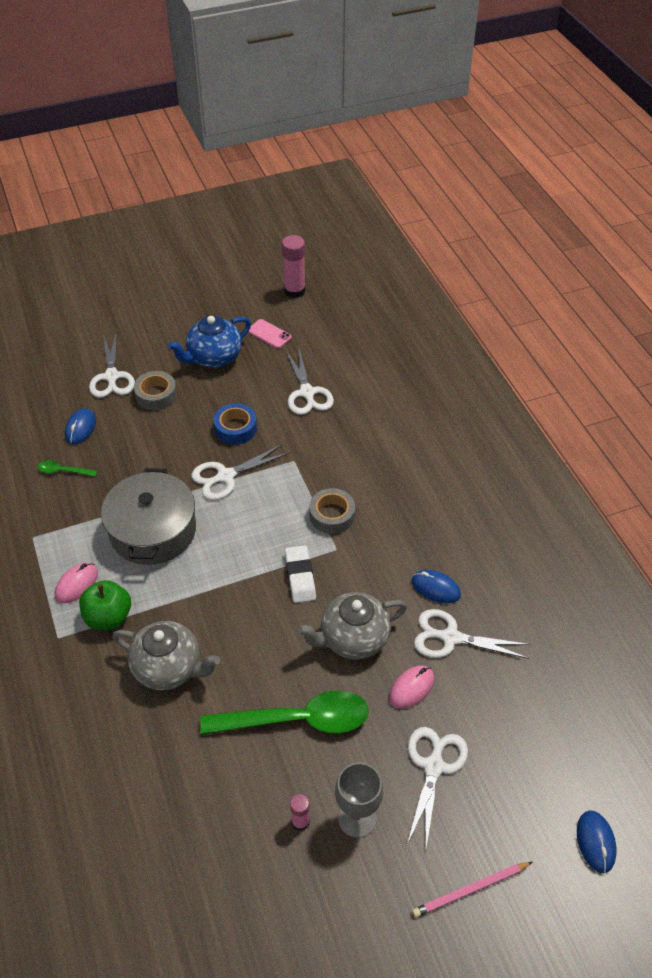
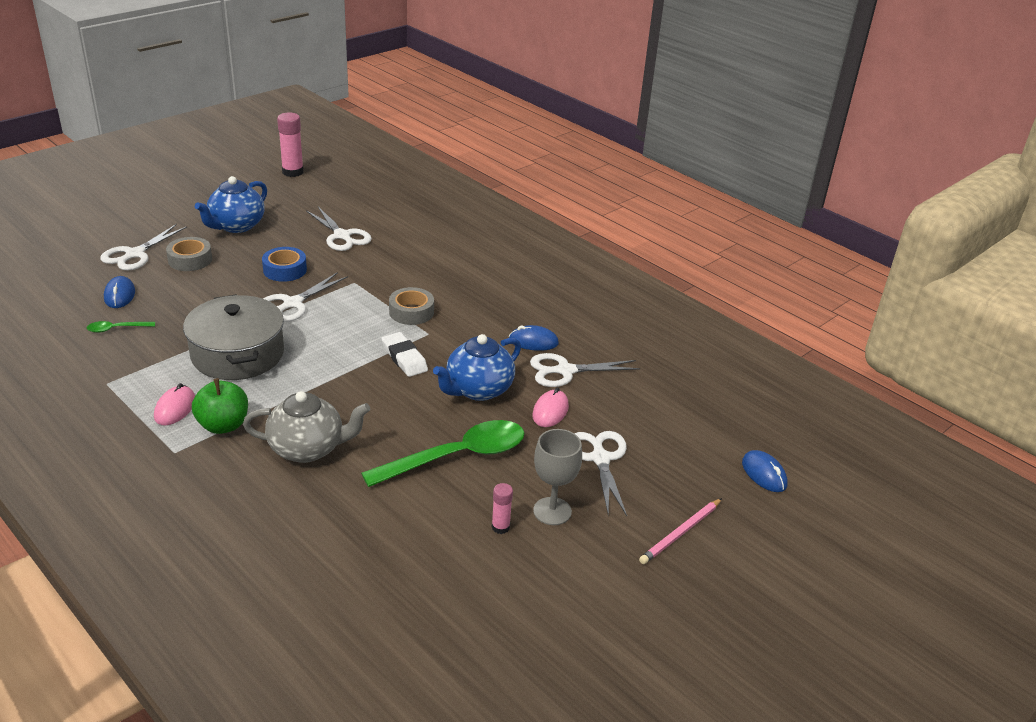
camera: 25 degrees left, 15 degrees down
white scissors [89,334,135,398] -> white scissors turned 60 degrees clockwise [100,224,187,271]
pink phone [248,319,292,349] -> none
grey teapot [297,592,407,659] -> blue teapot [433,334,521,401]

